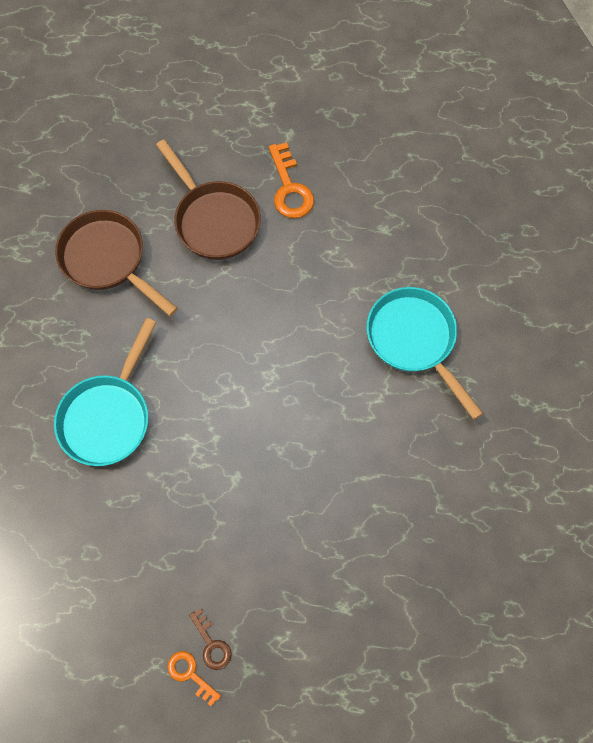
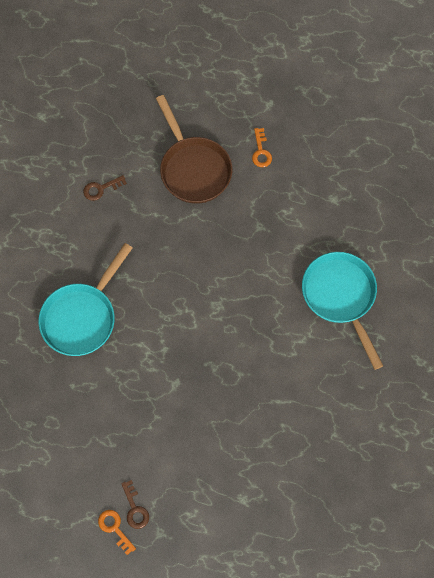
camera: 10 degrees right, 0 degrees up
brown pan [55,210,178,316] -> brown key [83,175,127,201]
orange key [269,142,314,218] -> orange key [252,128,272,167], size x0.59

